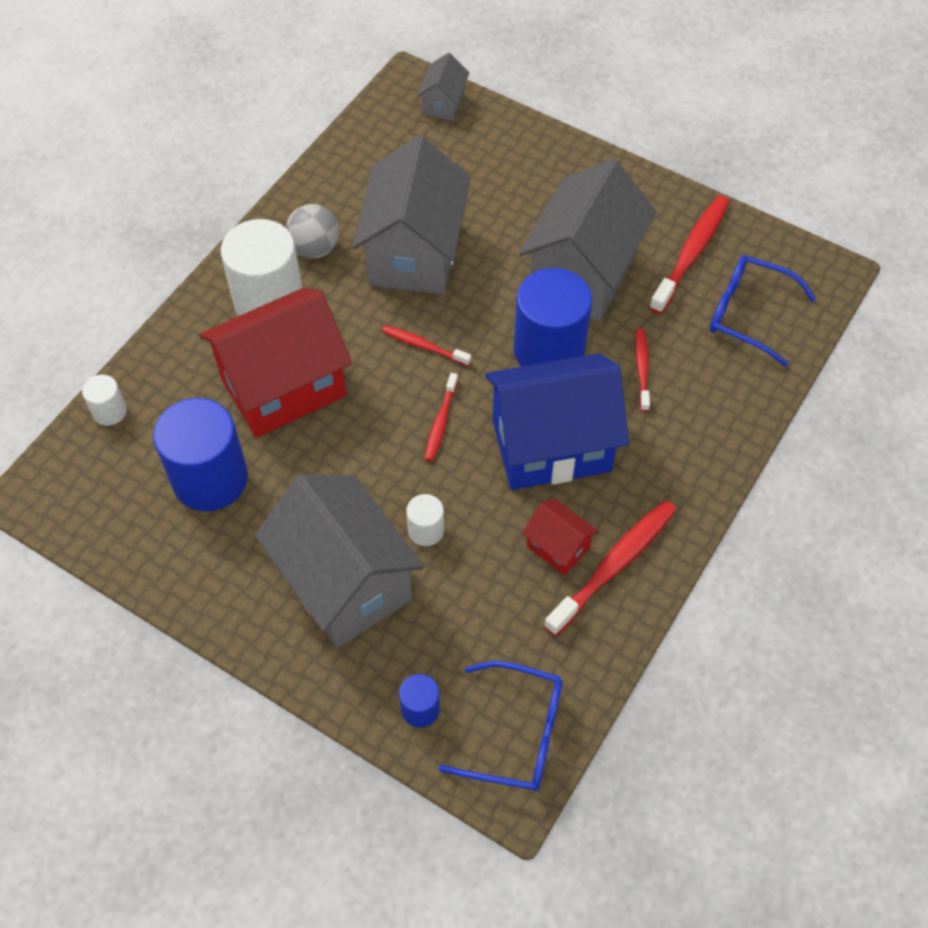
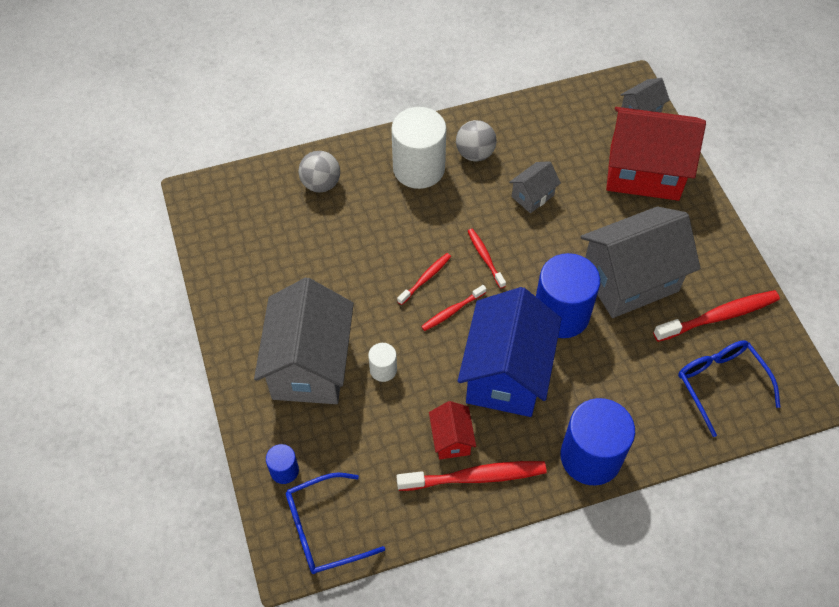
camera: 40 degrees right, 0 degrees up
white cylinder [82,374,127,426] -> none
blue cylinder [153,398,248,511] -> blue cylinder moved to [561,398,635,486]
red house [199,288,352,438] -> red house moved to [606,107,706,201]
grey house [352,135,471,295] -> grey house [509,161,561,213], size x0.46
blue glasses [438,661,563,791] -> blue glasses turned 105 degrees clockwise [286,473,385,574]
blue house [485,353,629,490] -> blue house turned 75 degrees clockwise [458,287,561,417]
red toothbrush [635,328,650,412] -> red toothbrush moved to [397,253,451,305]
none -> grey ball [298,151,340,193]

